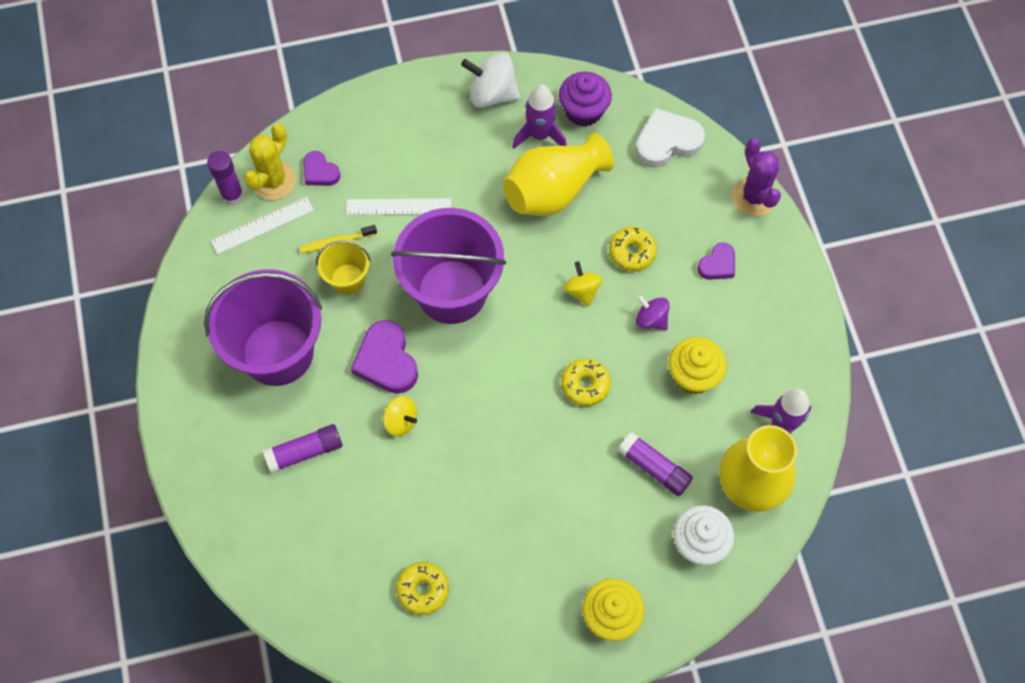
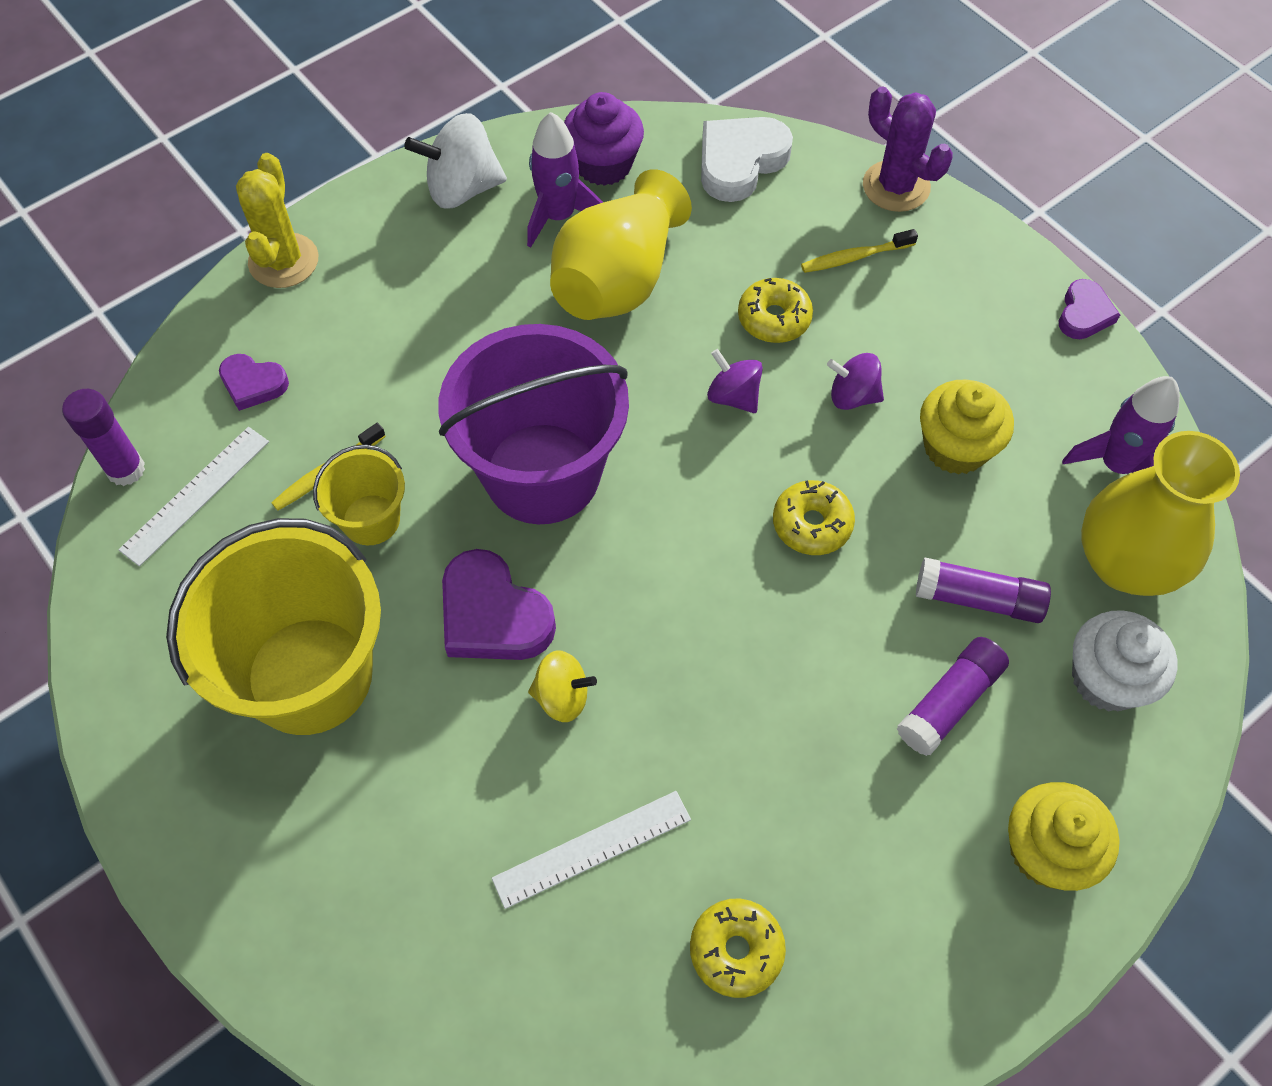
camera: 25 degrees left, 5 degrees down
purple bucket [204,269,322,386] -> yellow bucket [166,518,381,735]
yellow cactus [244,124,296,200] -> yellow cactus moved to [236,153,318,288]
purple glue stick [263,424,342,473] -> purple glue stick moved to [897,637,1009,756]
white ruler [346,198,451,215] -> white ruler moved to [492,791,691,909]
yellow spinning top [564,261,602,306] -> purple spinning top [707,349,763,413]
purple heart [698,243,735,280] -> purple heart moved to [1059,279,1120,339]
none -> yellow toothbrush [801,229,918,273]

